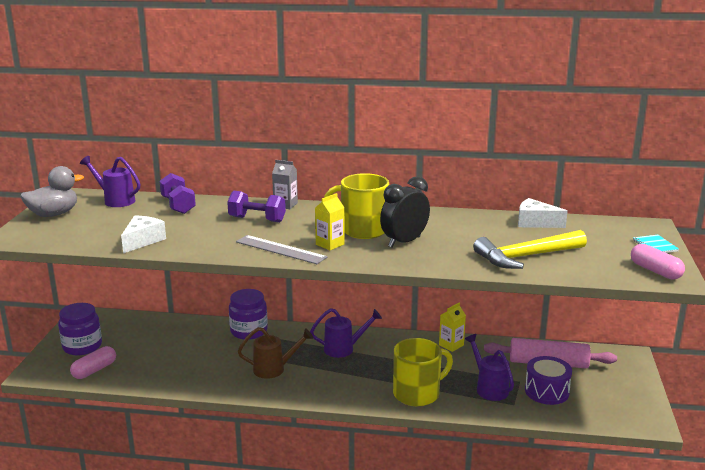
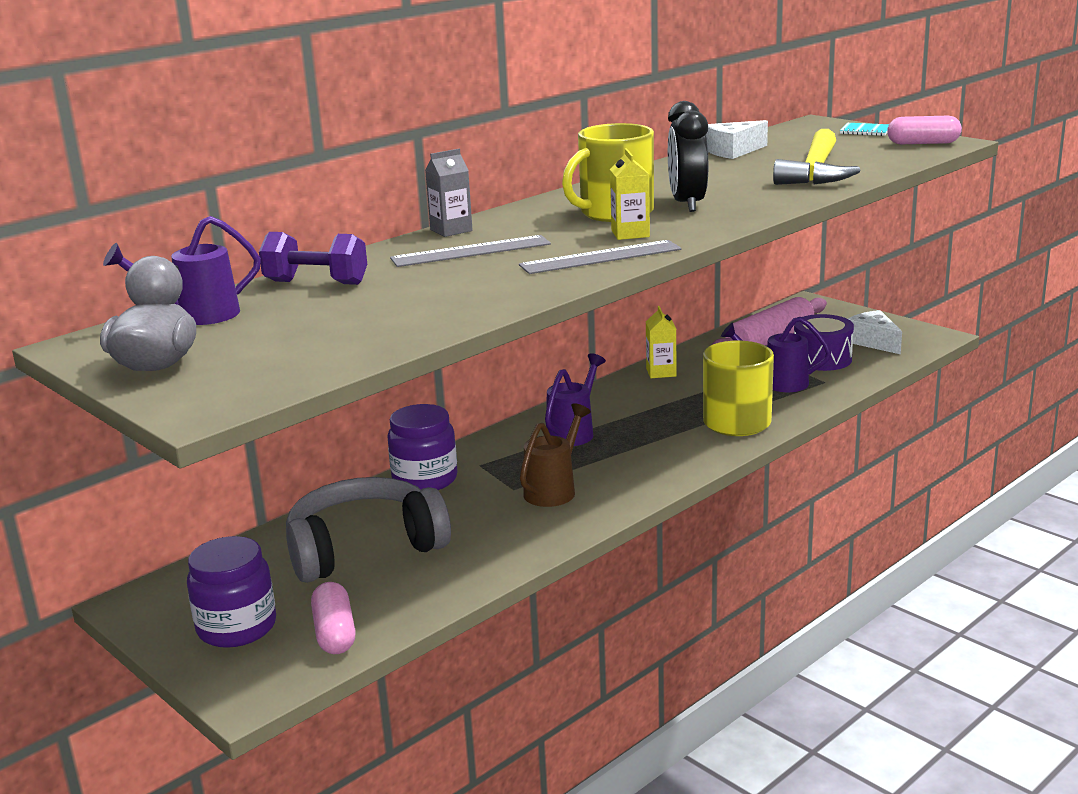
camera: 50 degrees left, 0 degrees up
white cheese [121,215,166,253] -> white cheese moved to [848,310,902,354]
purple dumbbell [227,191,286,222] -> grey ruler [390,235,551,267]
none -> grey headphones [286,477,451,583]

